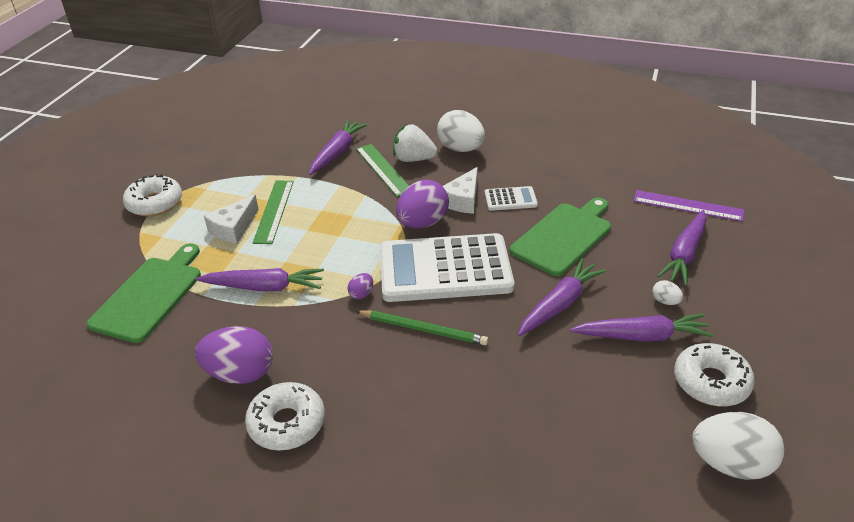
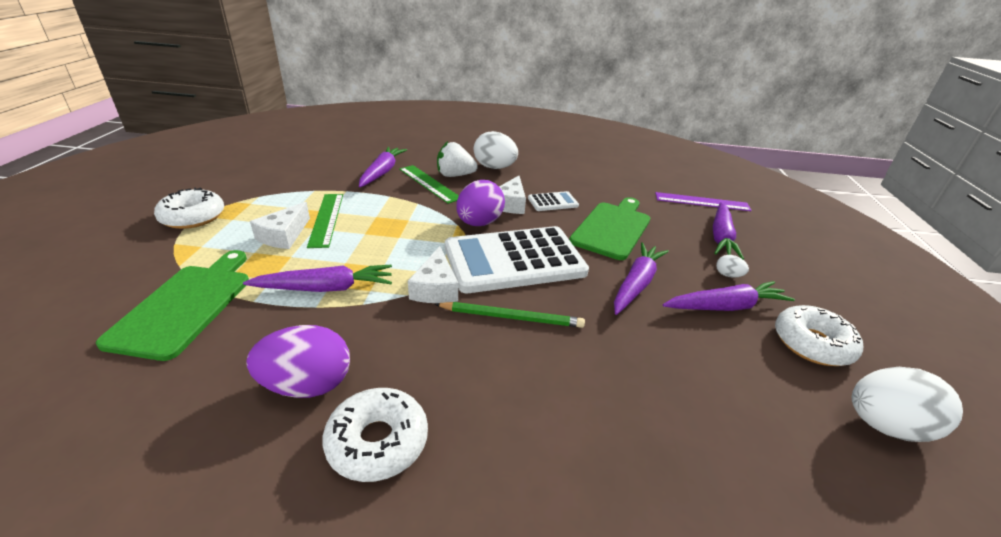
camera: 15 degrees left, 5 degrees down
purple egg [347,273,373,299] -> white cheese [408,246,458,303]

